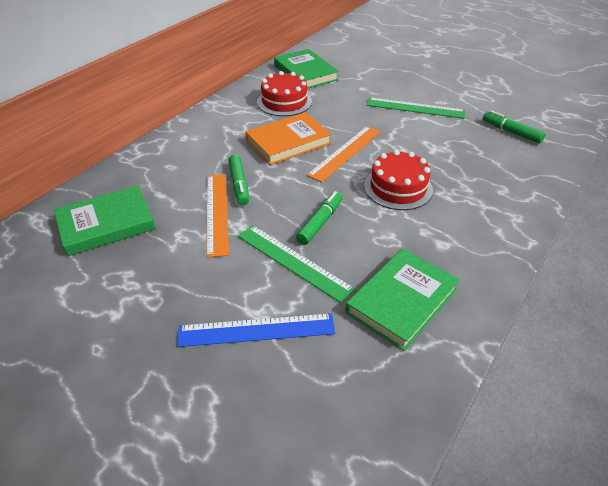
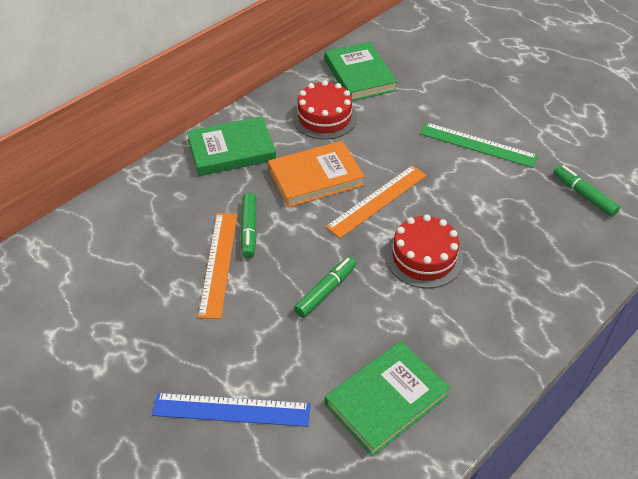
camera: 10 degrees right, 5 degrees up
green book [54,186,156,256] -> green book moved to [187,116,276,176]
green ruler [238,225,355,303] -> none

